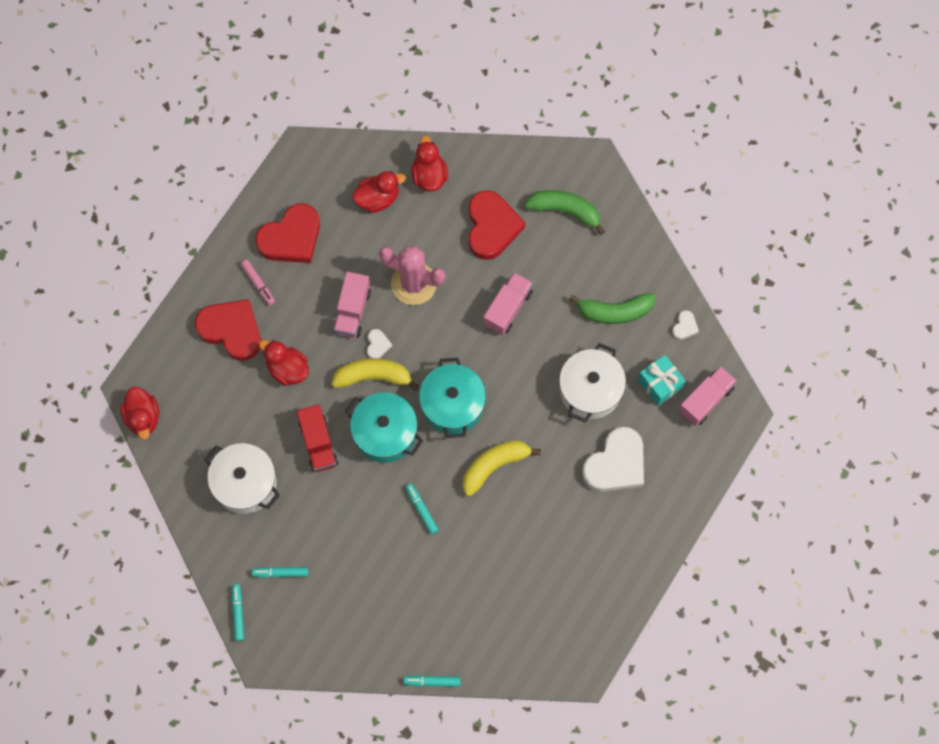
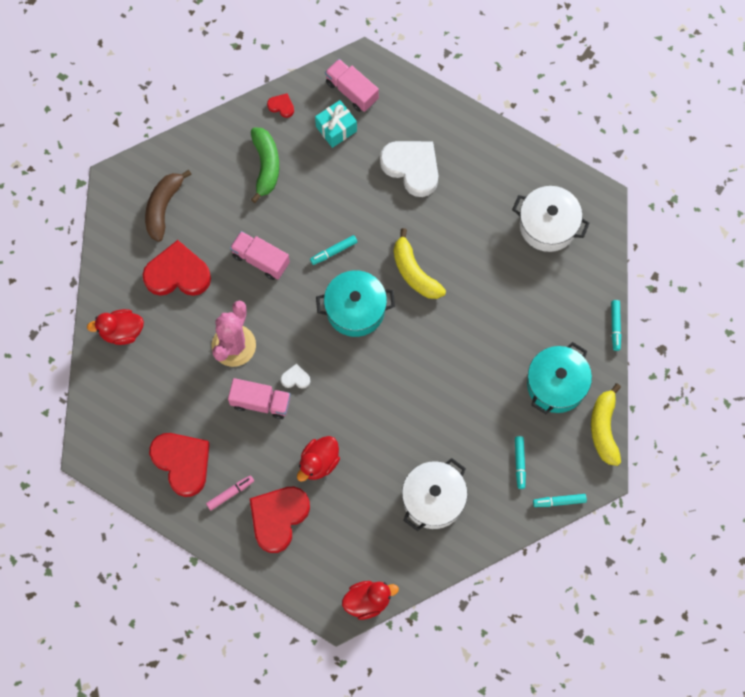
camera: 90 degrees left, 0 degrees up
red truck [297,404,338,472] -> none
yellow banana [332,358,419,391] -> yellow banana moved to [591,383,621,466]
turquoise pot [345,392,423,463] -> turquoise pot moved to [527,342,592,414]
red duck [352,171,406,213] -> none
turquoise marker [405,484,439,534] -> turquoise marker moved to [310,235,357,265]
green banana [525,190,605,235] -> brown banana [145,170,192,242]
white pot [559,343,626,423] -> white pot moved to [512,186,590,252]
white heart [672,310,699,340] -> red heart [267,93,294,118]

